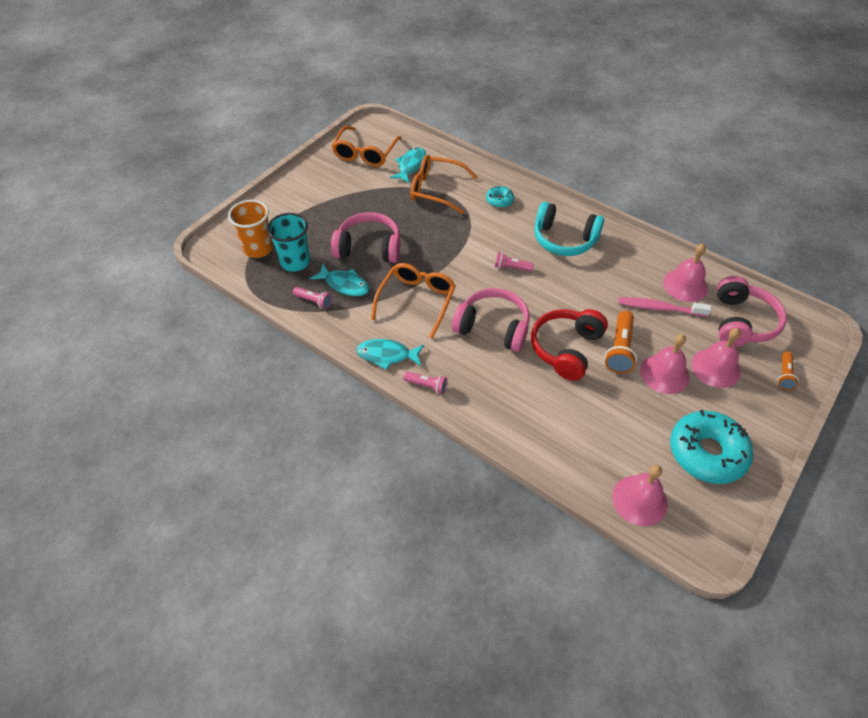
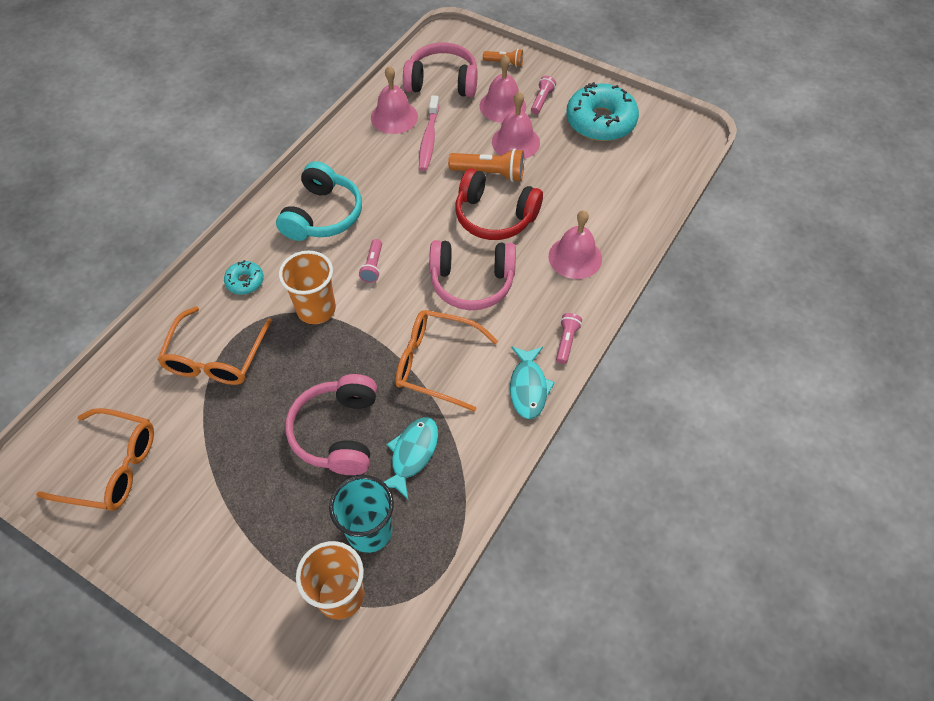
camera: 95 degrees left, 5 degrees up
pink flashlight [293,287,332,309] -> pink flashlight moved to [531,76,556,114]
turquoise fish [390,147,426,183] -> none
pink headphones [452,288,530,352] -> pink headphones turned 105 degrees counterclockwise [429,240,516,310]
pink bell [612,465,668,526] -> pink bell moved to [549,210,602,279]
none -> orange cup [279,250,336,324]

